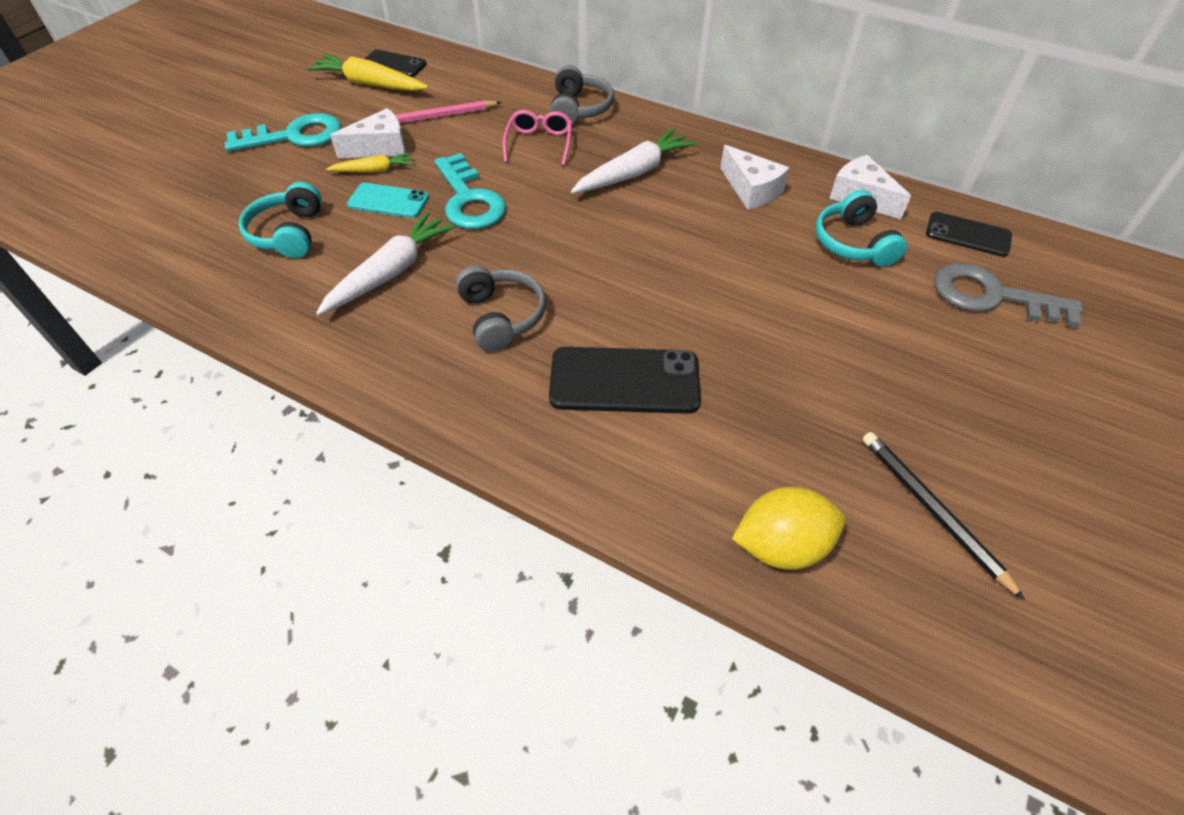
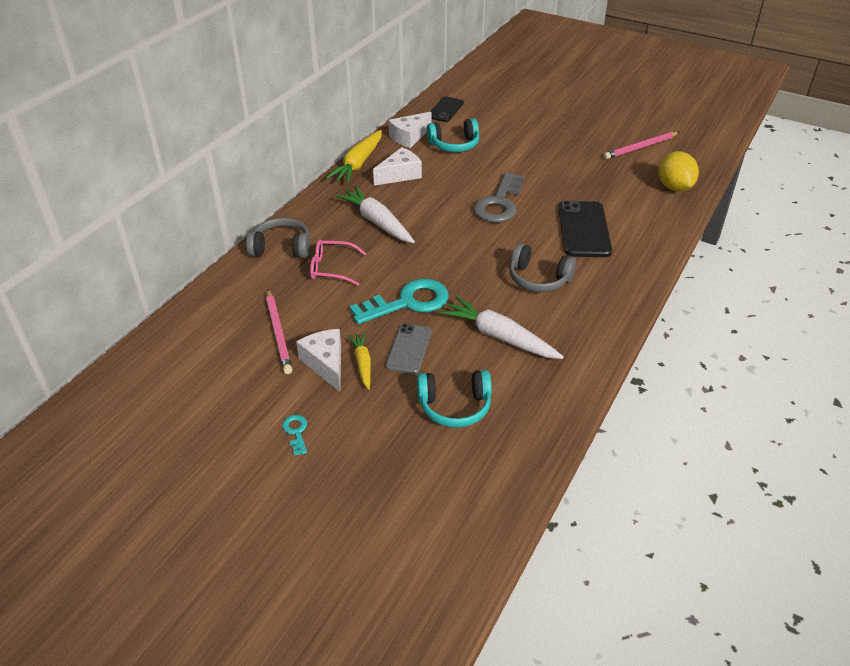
camera: 90 degrees left, 10 degrees down
turquoise key [225,113,341,151] -> turquoise key [282,415,307,456], size x0.44
yellow carrot [307,54,428,91] -> yellow carrot moved to [326,130,382,184]
turquoise phone [347,183,429,218] -> grey phone [386,324,432,374]
black phone [365,50,427,77] -> none
grey headphones [456,265,546,351] -> grey headphones turned 135 degrees counterclockwise [509,243,576,292]
black pencil [862,432,1025,600] -> pink pencil [603,132,680,159]
grey key [934,263,1083,328] -> grey key moved to [473,172,525,223]

